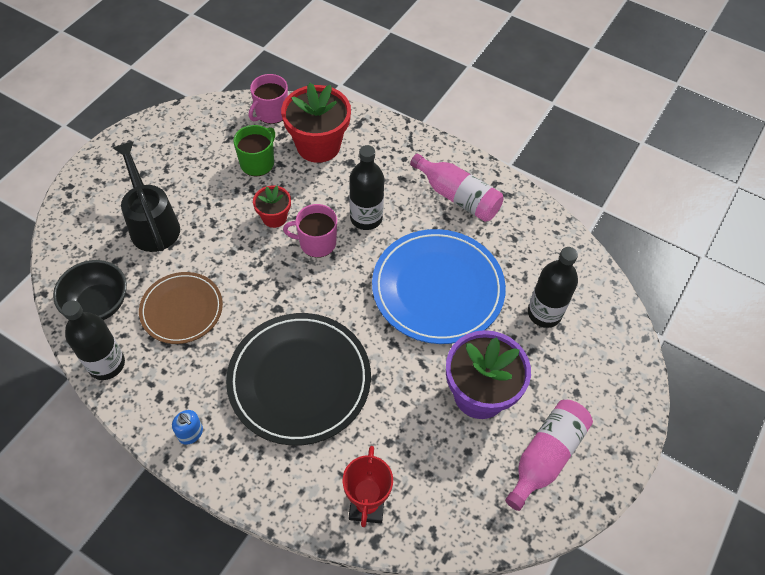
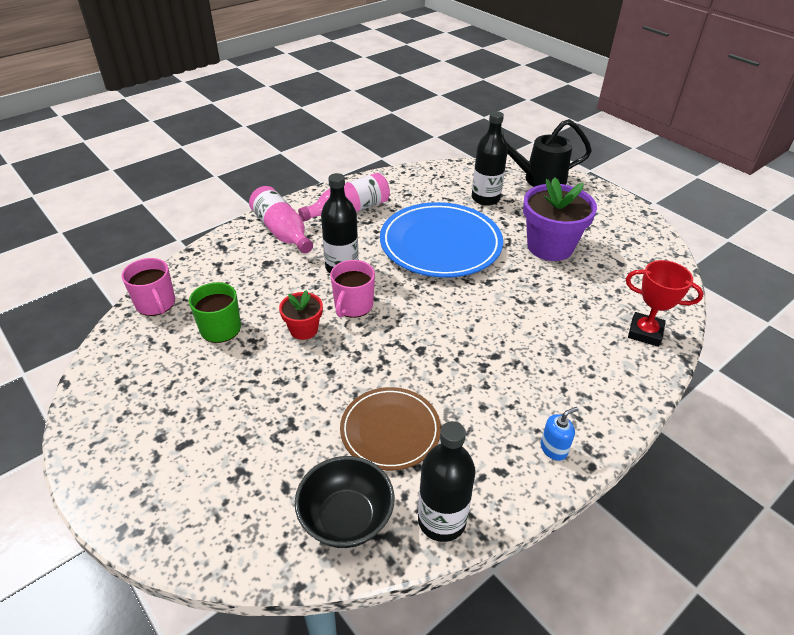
camera: 70 degrees left, 15 degrees down
black watering can [113,142,180,252] -> black watering can moved to [501,119,592,187]
black plate [226,313,371,446] -> none
red flower pot [281,83,351,163] -> none
pink bottle [505,400,593,511] -> pink bottle moved to [249,186,313,253]

